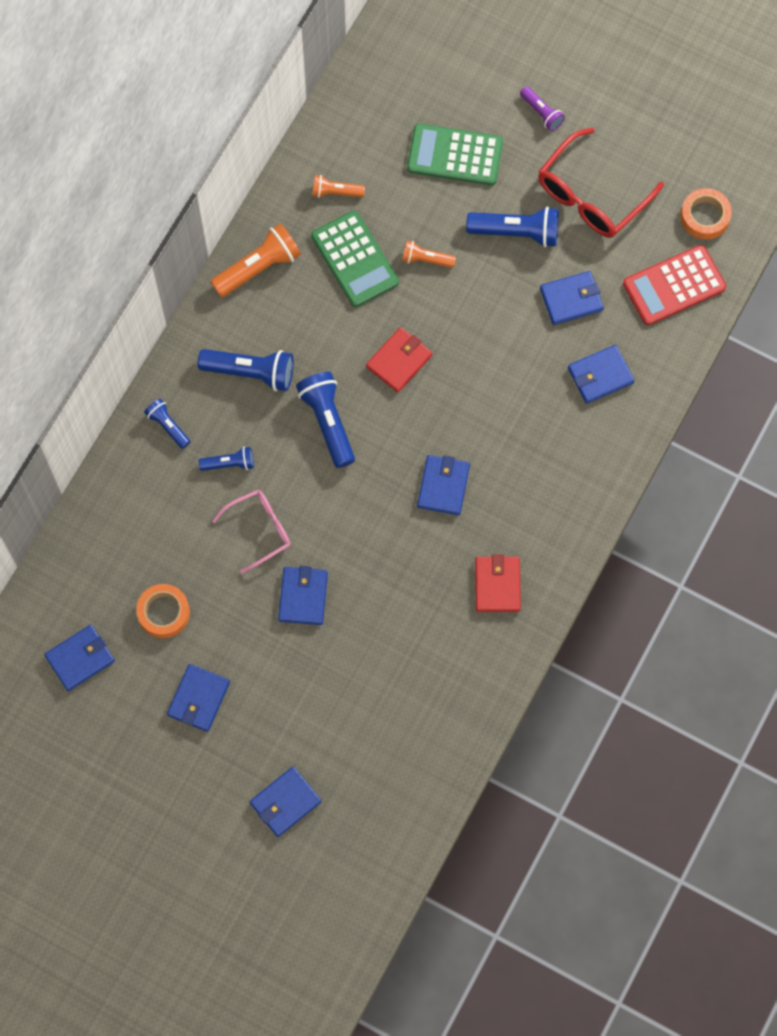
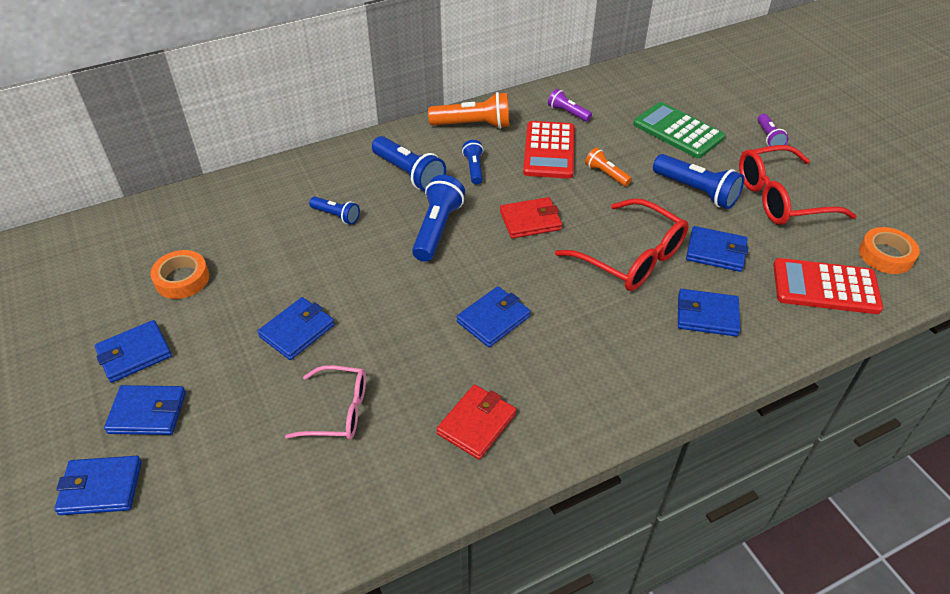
camera: 35 degrees right, 25 degrees down
blue wallet [44,625,115,691] -> blue wallet moved to [104,385,186,435]
blue flashlight [144,399,190,449] -> blue flashlight moved to [462,140,483,185]
pink glasses [212,490,290,574] -> pink glasses moved to [285,365,366,439]
green calculator [311,211,399,307] -> red calculator [523,121,575,179]
orange flashlight [313,175,365,198] -> purple flashlight [548,89,592,122]
none -> red glasses [555,198,689,291]

